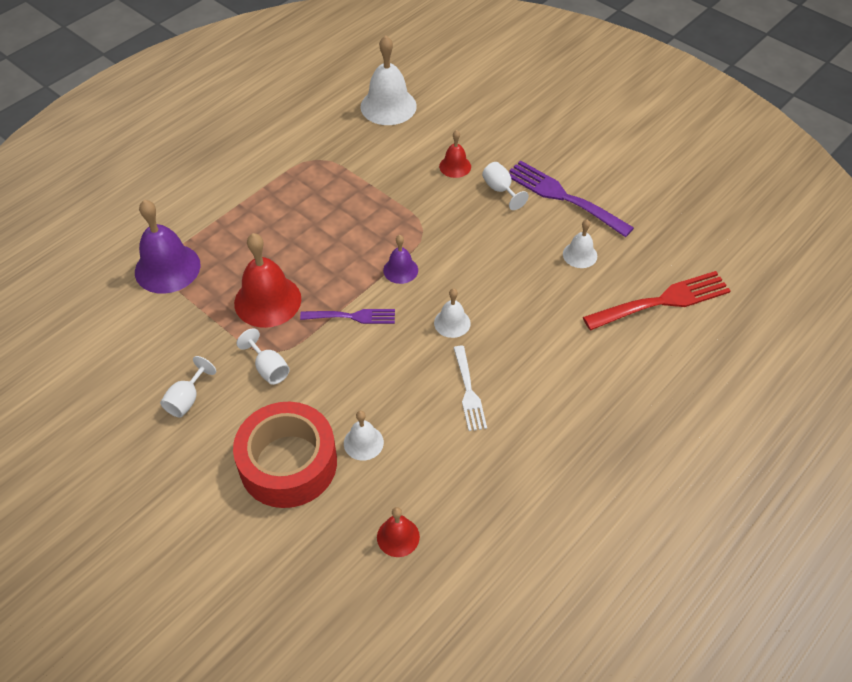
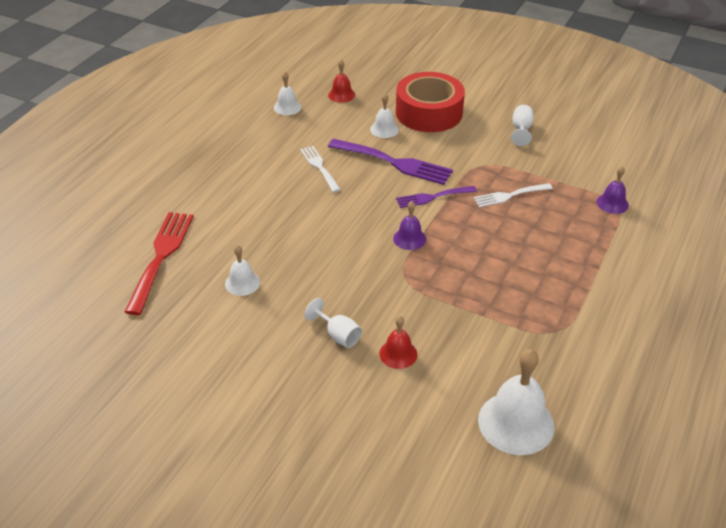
camera: 165 degrees right, 10 degrees down
purple bell [135,200,201,294] -> purple bell [596,166,629,214], size x0.54
red bell [234,233,301,328] -> white fork [473,183,553,207]
white goblet [237,328,290,385] -> none
white bell [434,288,471,338] -> white bell moved to [274,72,301,115]
purple fork [509,160,634,237] -> purple fork moved to [328,139,453,185]
red fork [583,271,731,330] -> red fork turned 135 degrees clockwise [125,212,194,315]

